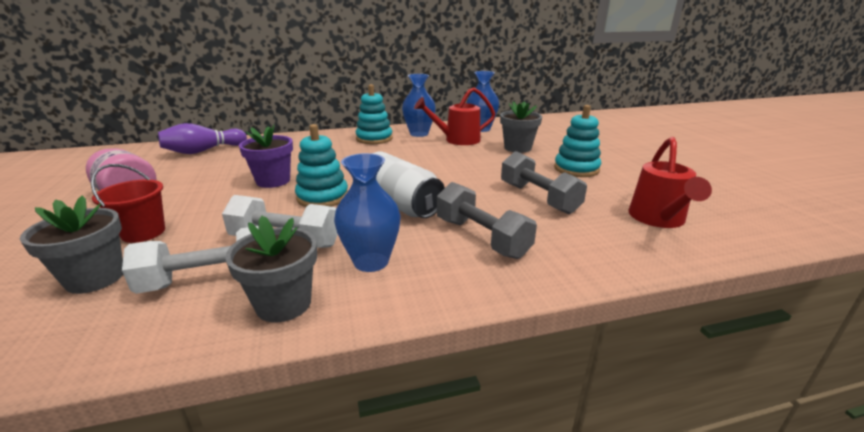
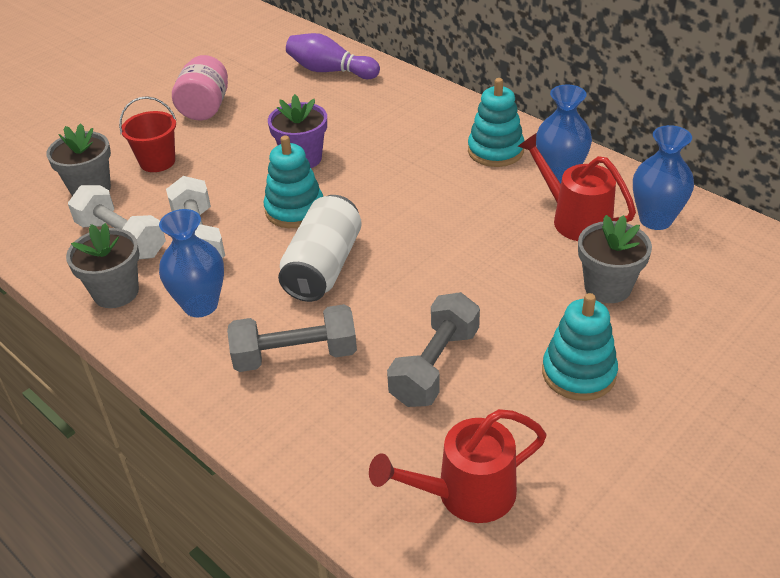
camera: 60 degrees right, 15 degrees up
grey dumbbell [437,182,537,259] -> grey dumbbell turned 60 degrees clockwise [227,304,357,372]

